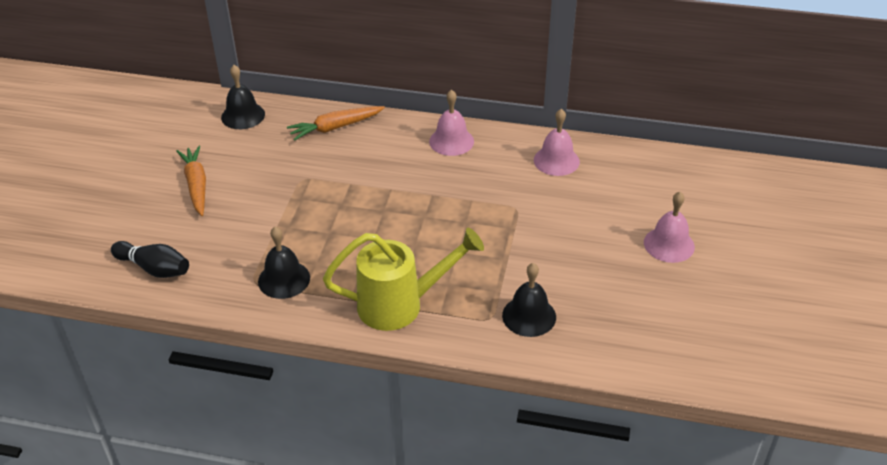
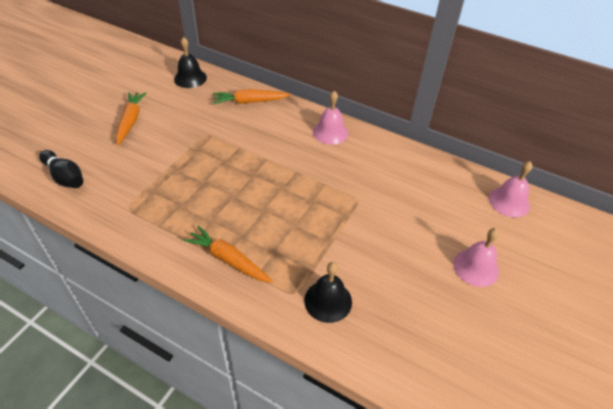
camera: 15 degrees right, 5 degrees up
black bell [258,226,310,299] -> none
yellow watering can [323,228,484,331] -> orange carrot [183,225,273,283]
pink bell [534,109,580,176] -> pink bell moved to [489,161,533,217]

